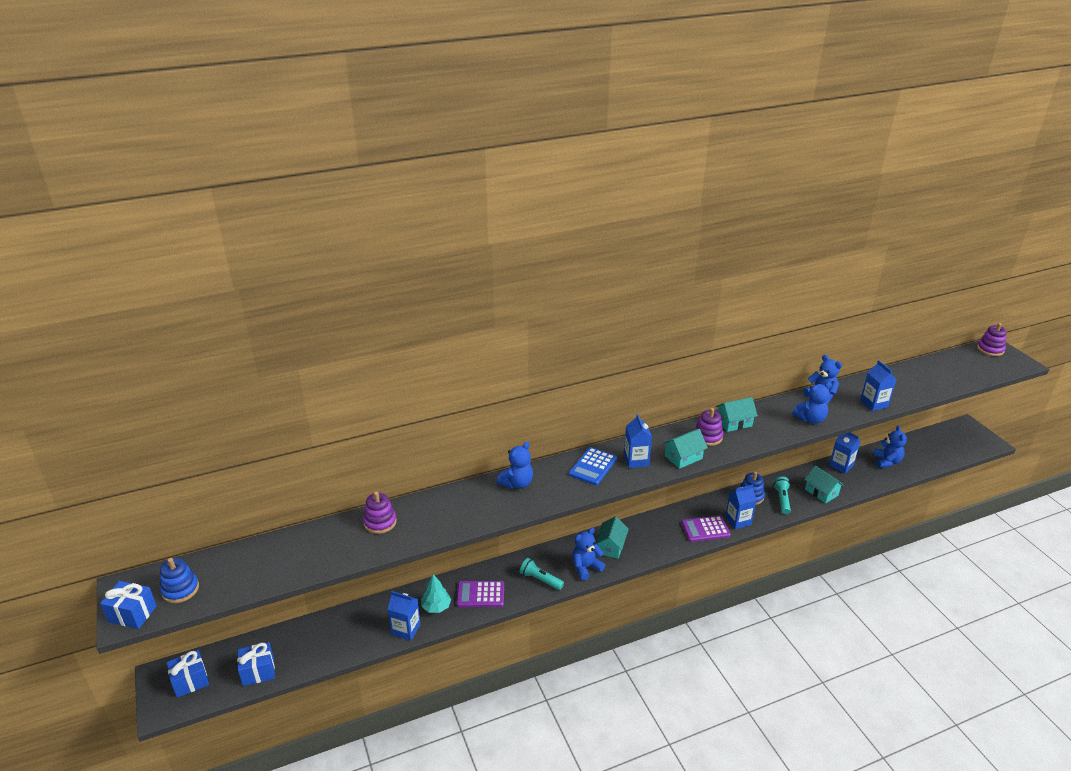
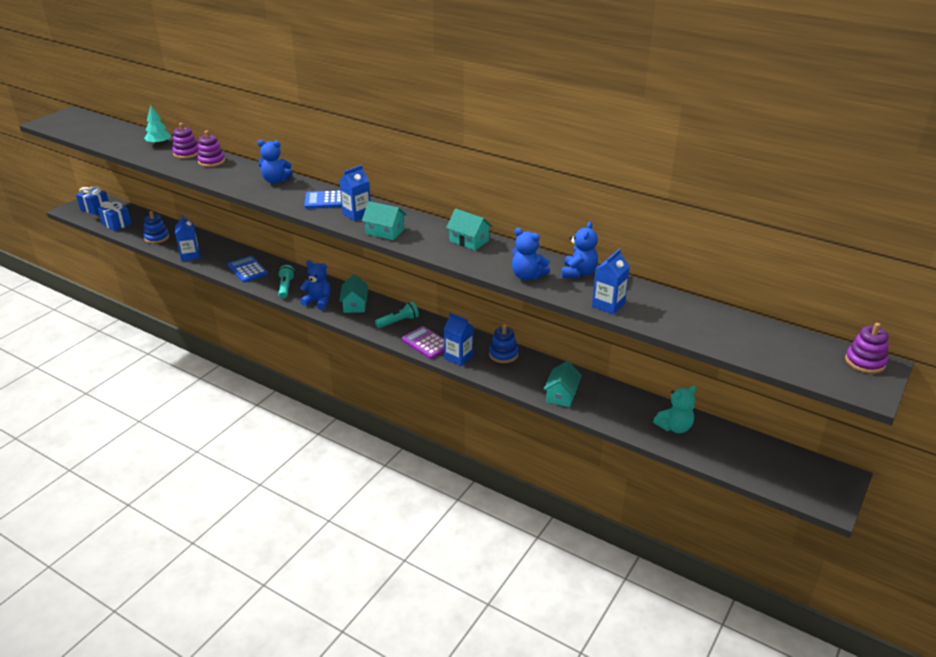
camera: 55 degrees right, 0 degrees up
blue gift [100,581,157,629] -> none
blue stacking toy [160,558,199,603] -> blue stacking toy moved to [143,211,169,244]
turquoise tree [421,574,451,613] -> turquoise tree moved to [144,105,171,145]
purple calculator [456,581,504,607] -> blue calculator [228,256,268,282]
turquoise house [595,516,629,559] -> turquoise house turned 75 degrees counterclockwise [339,274,368,313]
purple stacking toy [694,408,723,446] -> purple stacking toy moved to [197,131,225,167]
turquoise flashlight [773,477,791,514] -> turquoise flashlight moved to [375,302,419,328]
blue carton [829,433,860,473] -> none
blue teddy bear [874,425,907,468] -> turquoise teddy bear [653,385,697,433]

